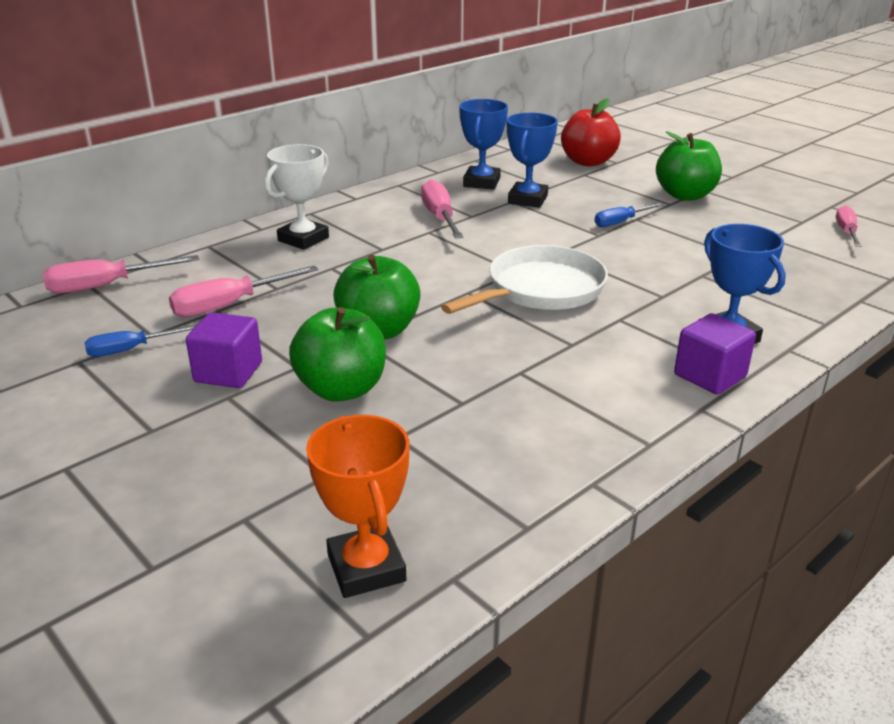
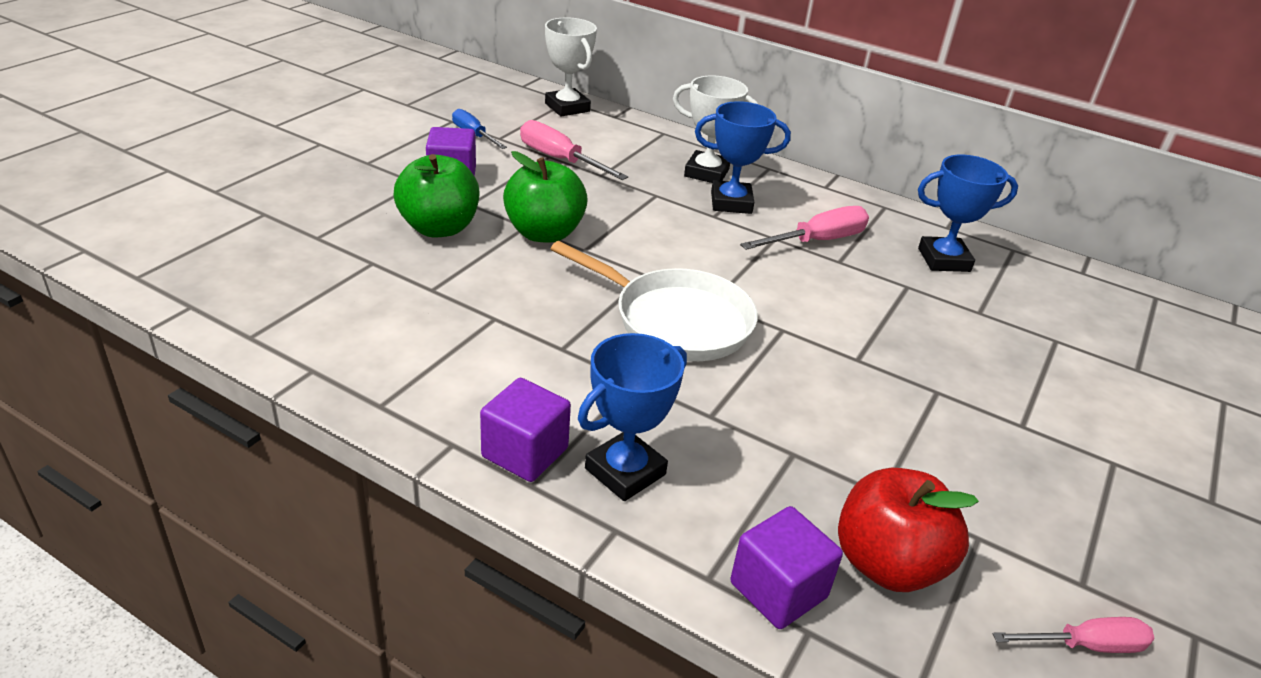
camera: 70 degrees right, 5 degrees up
pink screwdriver [43,255,199,293] -> white trophy [545,17,597,117]
orange trophy [306,415,410,598] -> none
blue trophy [507,113,558,208] -> blue trophy moved to [695,101,791,214]
red apple [561,98,621,166] -> red apple moved to [838,467,979,592]
blue screwdriver [594,203,664,227] -> none
green apple [656,131,722,201] -> none
none -> purple cube [730,506,843,629]

